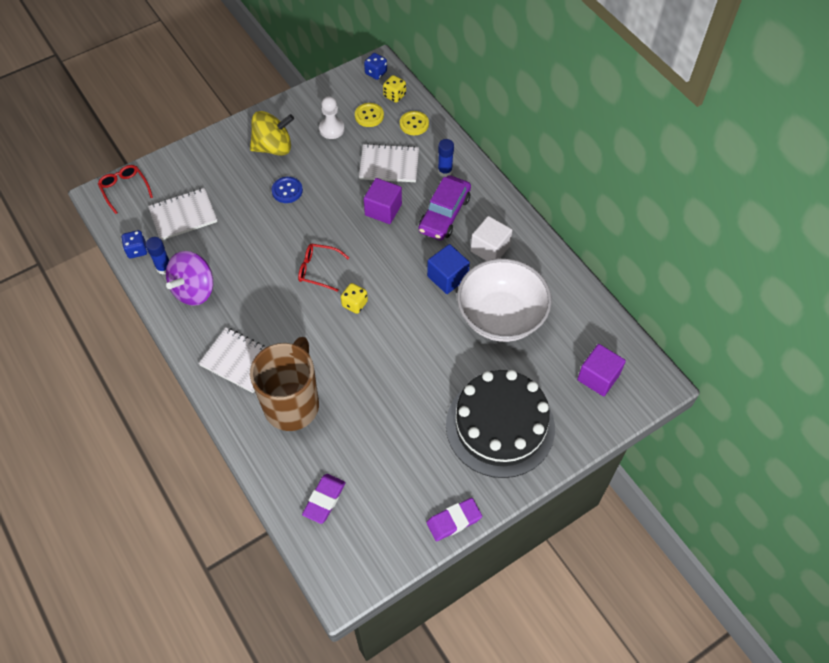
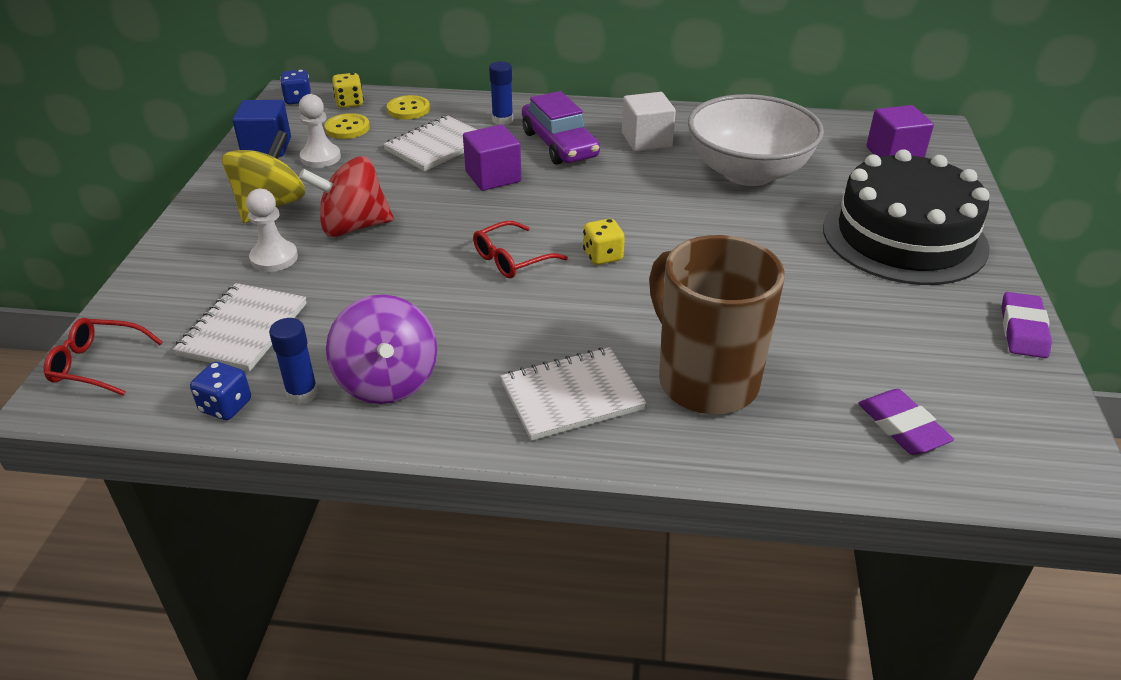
camera: 50 degrees left, 20 degrees down
blue button [272,177,303,203] -> red spinning top [299,156,394,237]
blue cube [427,244,470,294] -> blue cube moved to [233,100,291,157]
none -> white pawn [246,189,298,272]

